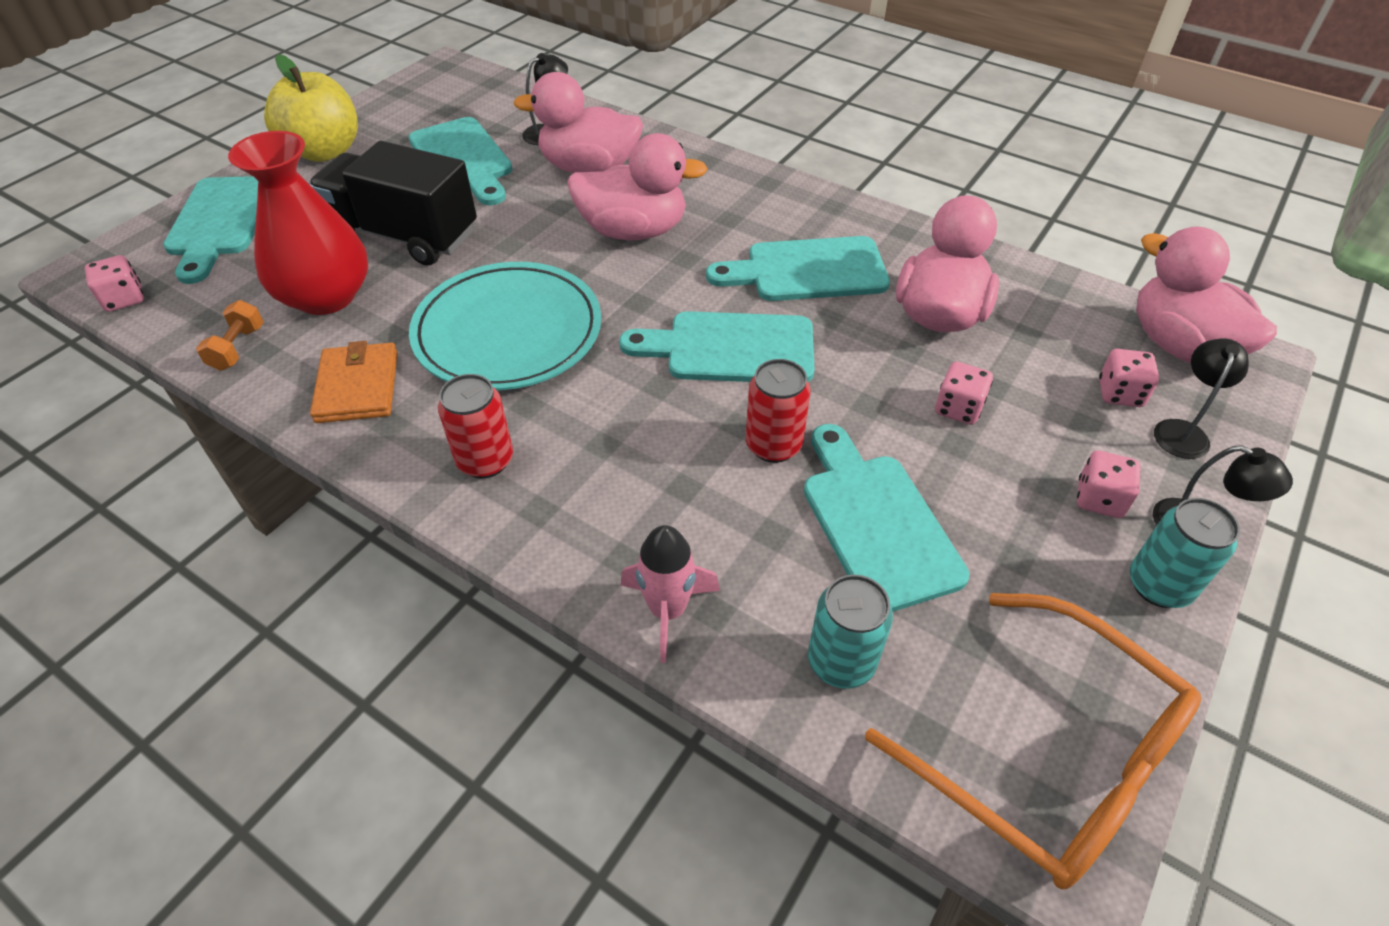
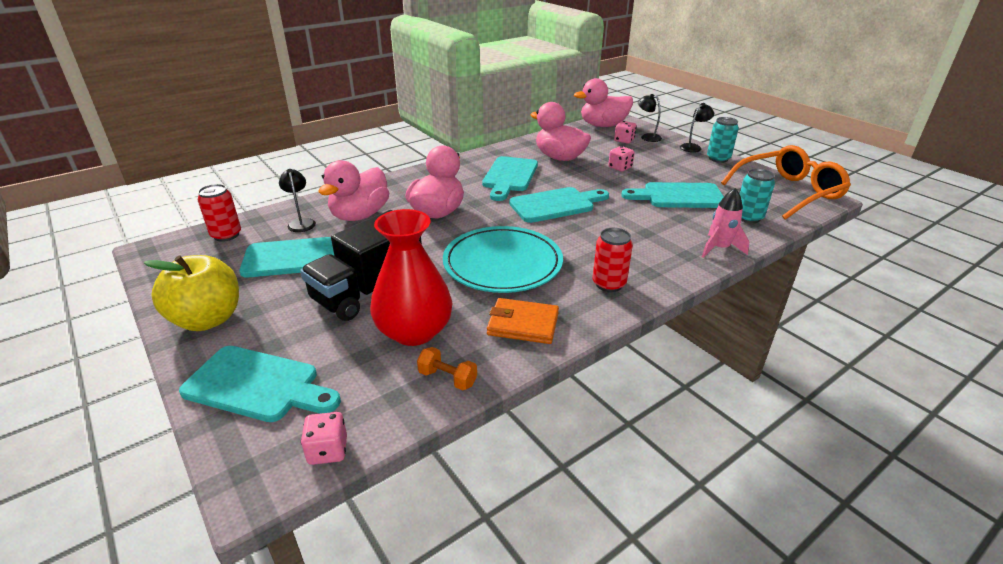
camera: 70 degrees left, 15 degrees down
turquoise cutting board [619,311,815,382] -> turquoise cutting board turned 135 degrees counterclockwise [509,187,609,223]
red can [746,359,810,463] -> red can moved to [198,184,241,242]
pink dice [1077,450,1141,518] -> none

